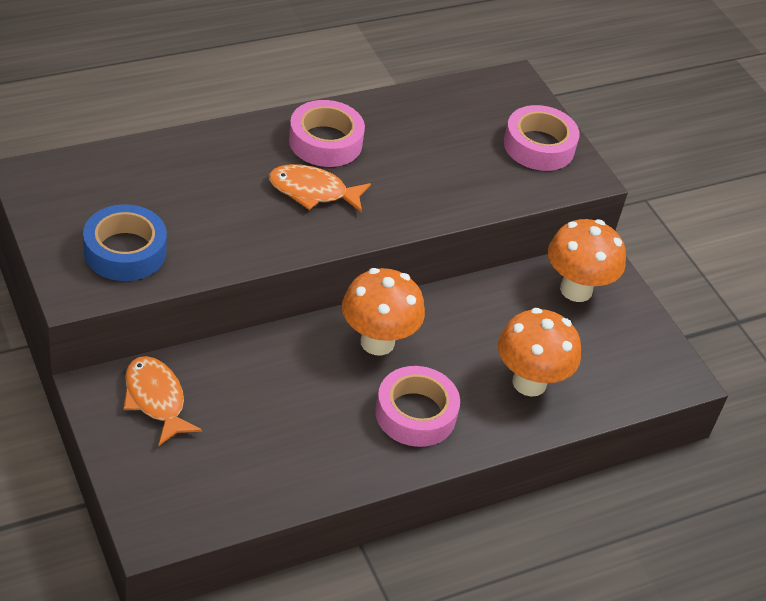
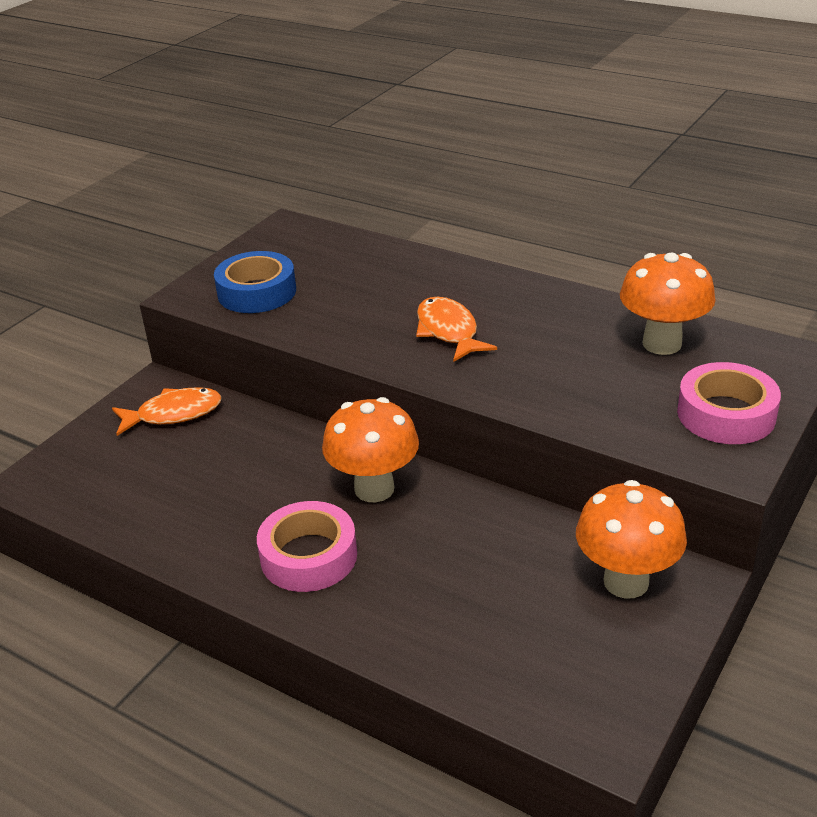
camera: 65 degrees right, 10 degrees down
orange fish [123,356,202,446] -> orange fish turned 45 degrees clockwise [112,387,222,436]
pink tape [289,100,365,167] -> none
orange mushroom [498,308,581,397] -> orange mushroom moved to [620,252,716,355]

